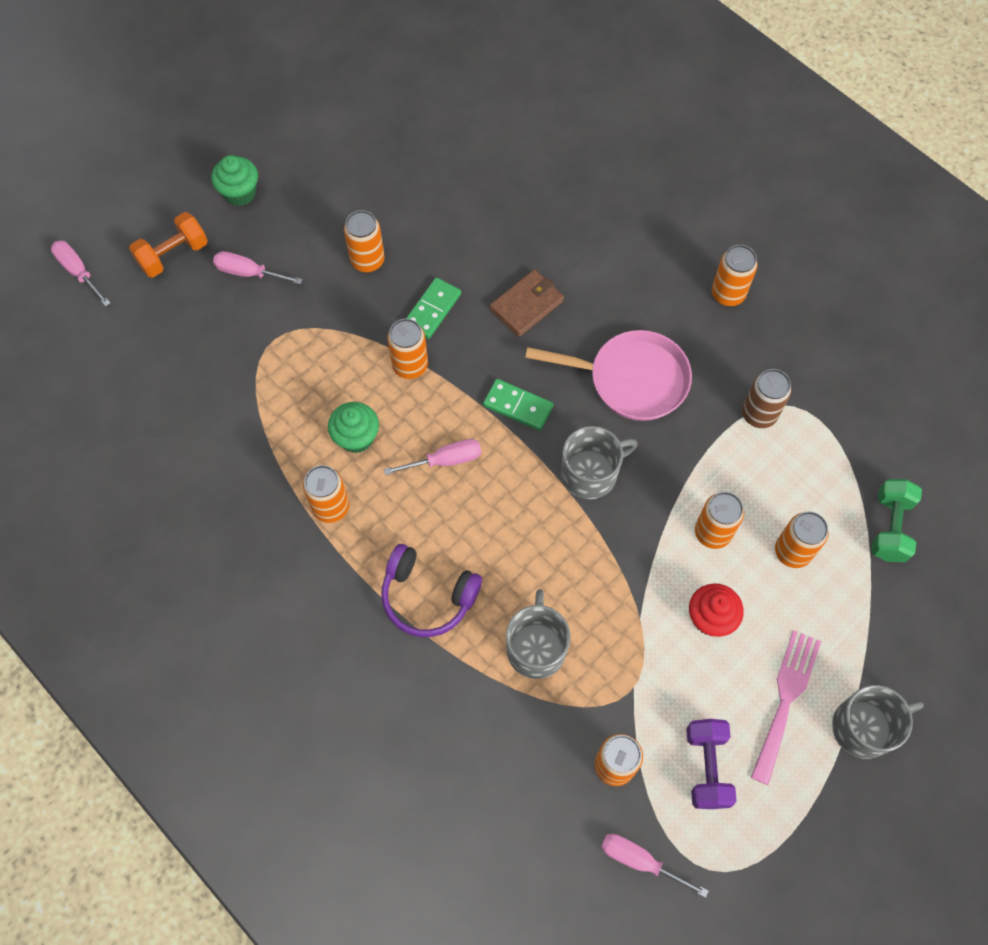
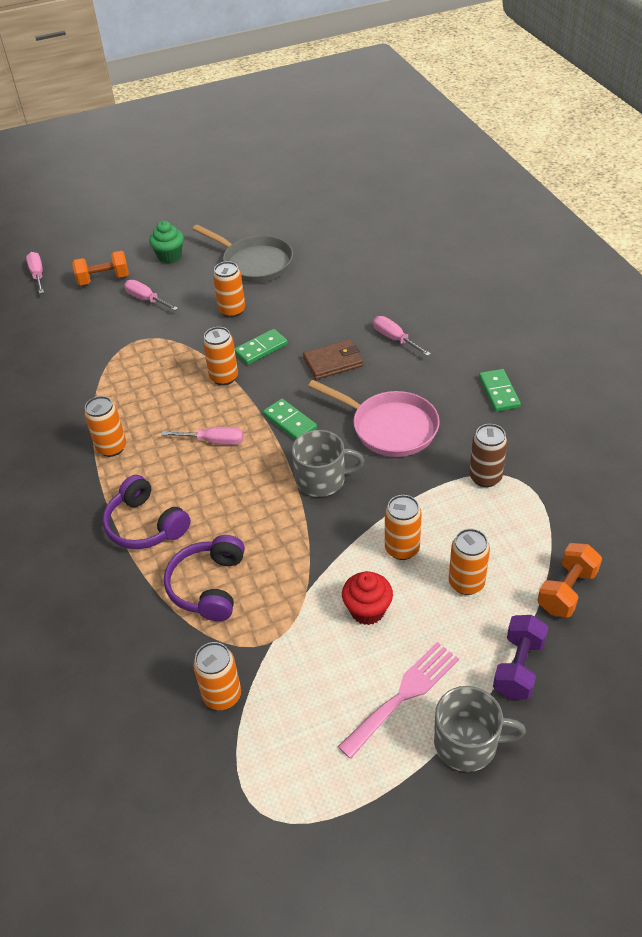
camera: 25 degrees right, 20 degrees down
green cupcake [328,402,379,453] -> none
grey mug [506,589,571,679] -> purple headphones [164,535,245,621]
pink screwdriver [601,834,709,898] -> pink screwdriver moved to [373,316,431,356]
purple dumbbell [686,719,737,809] -> purple dumbbell moved to [493,615,548,699]
orange can [712,245,758,306] -> green domino [479,369,521,412]
green dumbbell [871,479,922,562] -> orange dumbbell [537,543,602,617]
none -> grey pan [193,225,293,283]

